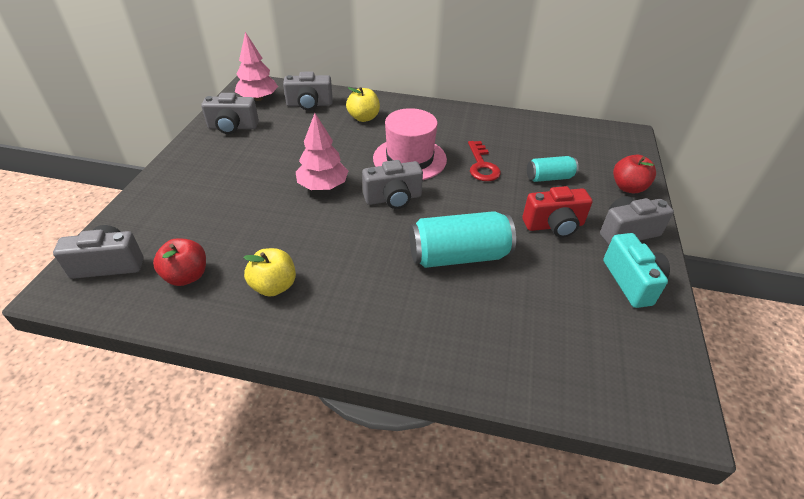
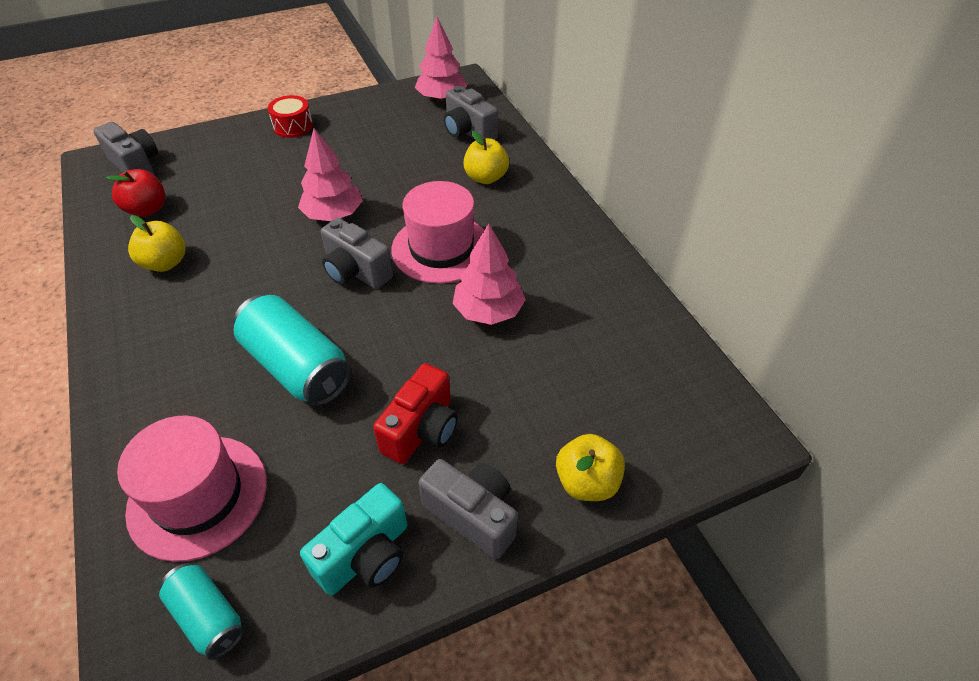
camera: 55 degrees right, 5 degrees up
grey camera [201,93,259,134] -> none
red key [468,141,501,181] -> pink tree [452,224,526,325]
red camera [522,186,593,238] -> red camera turned 105 degrees counterclockwise [373,363,458,464]
turquoise can [527,156,579,182] -> turquoise can moved to [159,563,244,660]
red apple [613,155,656,194] -> yellow apple [556,434,625,501]
none -> pink hat [117,416,267,562]
none -> red drum [268,95,313,138]

